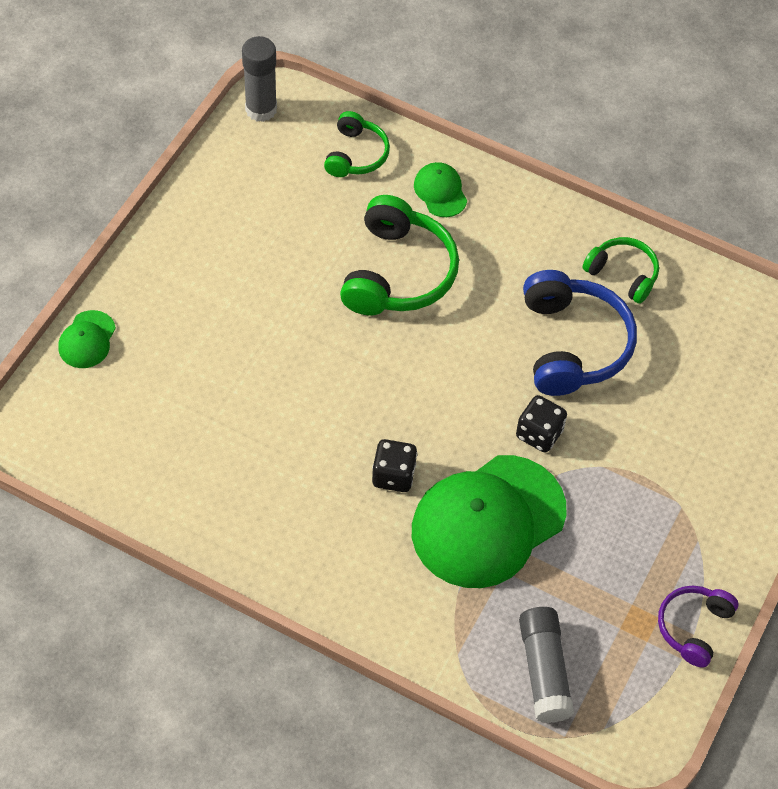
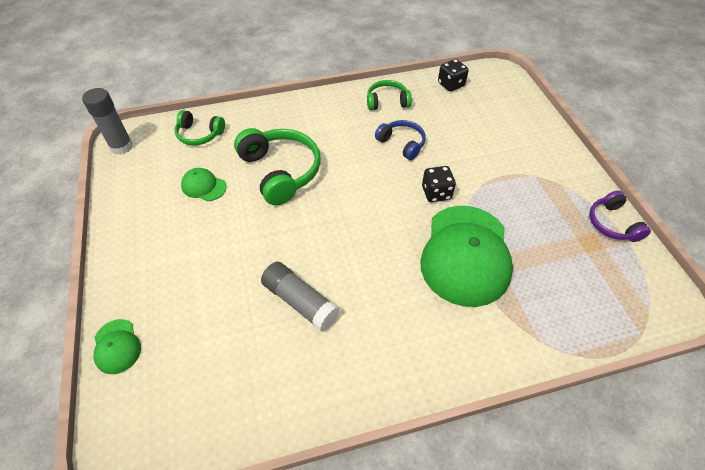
camera: 40 degrees left, 5 degrees down
green headphones [324,111,390,177] -> green headphones turned 135 degrees clockwise [174,110,225,145]
black dice [372,439,417,492] -> black dice moved to [438,59,469,92]
green cap [414,162,467,217] -> green cap moved to [181,168,227,201]
grey glue stick [519,607,574,723] -> grey glue stick moved to [261,261,340,332]
blue headphones [523,270,637,396] -> blue headphones [375,120,426,160], size x0.58

